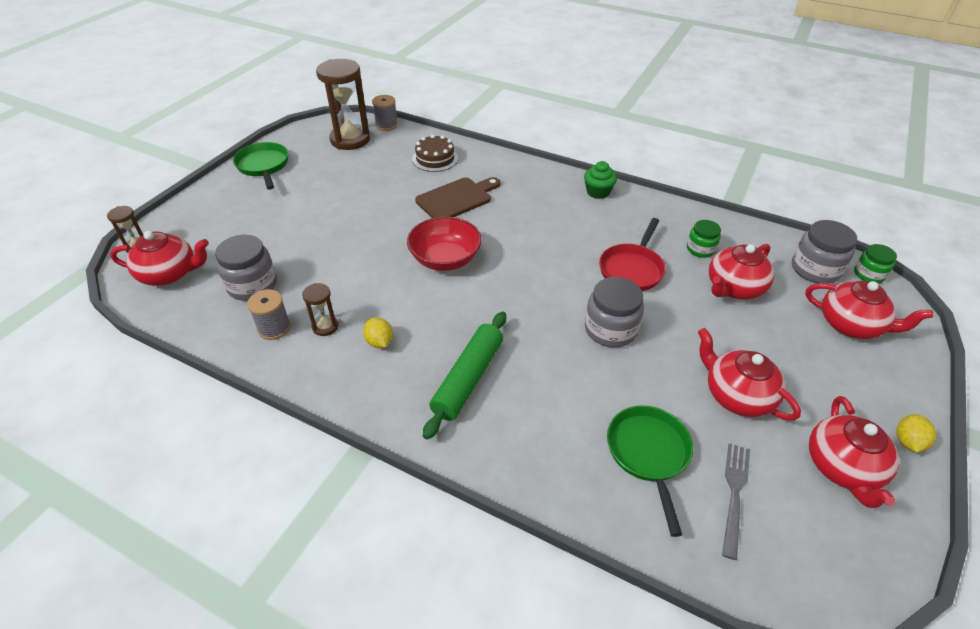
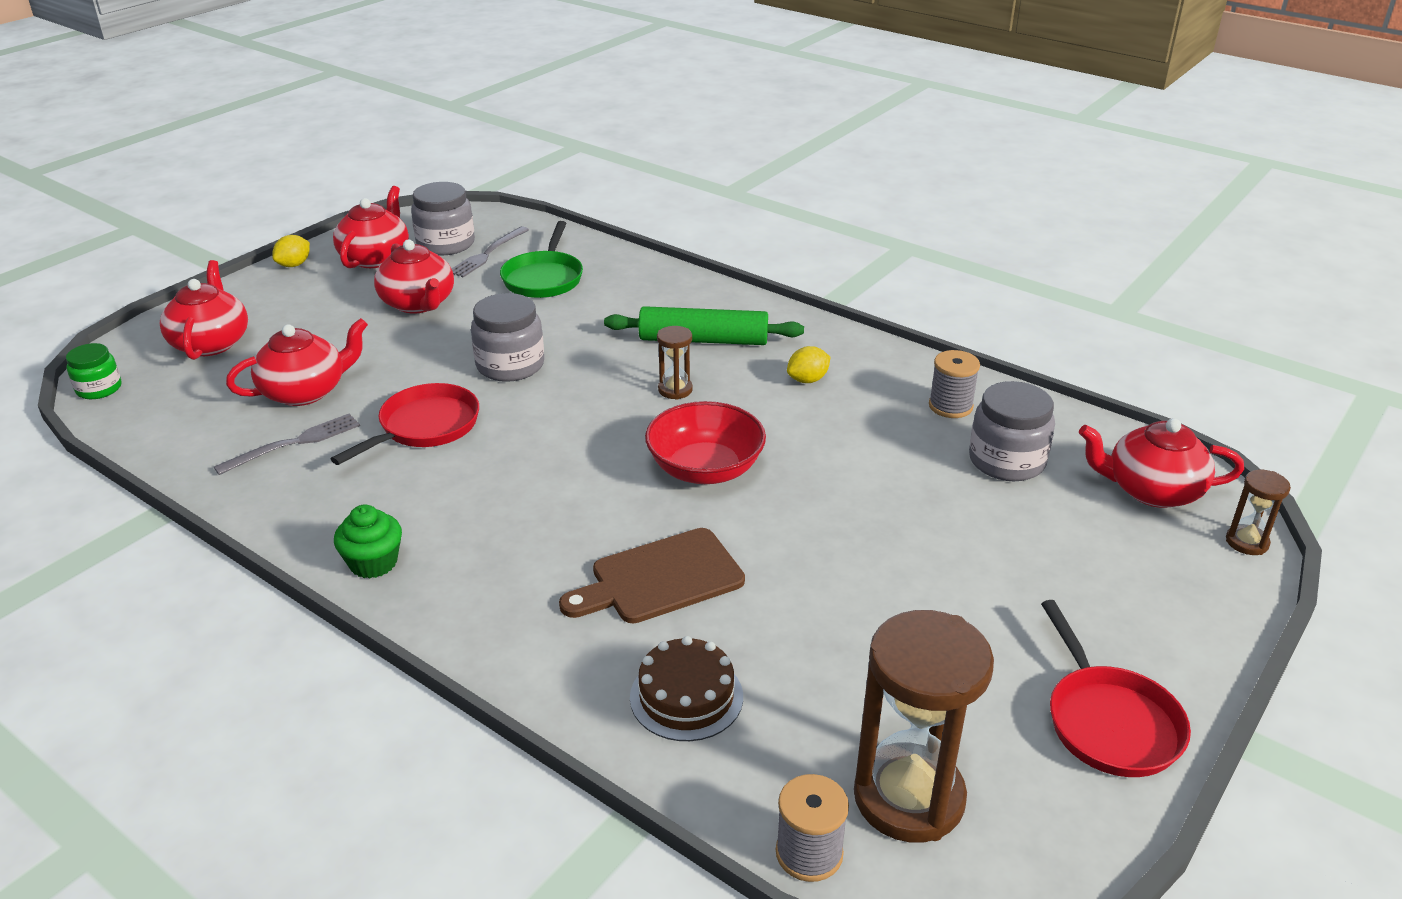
camera: 170 degrees left, 10 degrees down
green pan [233,142,289,190] -> red pan [1041,600,1191,777]
brown hourglass [302,283,338,336] -> brown hourglass moved to [657,326,693,400]
yellow lemon [363,317,393,348] -> yellow lemon turned 75 degrees clockwise [787,346,830,383]
green rolling pin [423,311,506,440] -> green rolling pin turned 60 degrees clockwise [604,306,804,345]
green jar [687,220,721,258] -> grey fork [214,413,360,475]
grey jar [792,220,857,284] -> grey jar moved to [411,182,475,255]
red teapot [805,281,933,339] -> red teapot turned 45 degrees clockwise [160,260,248,360]

